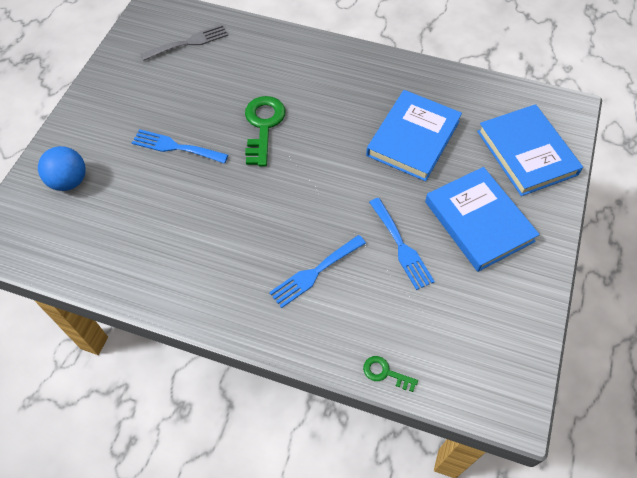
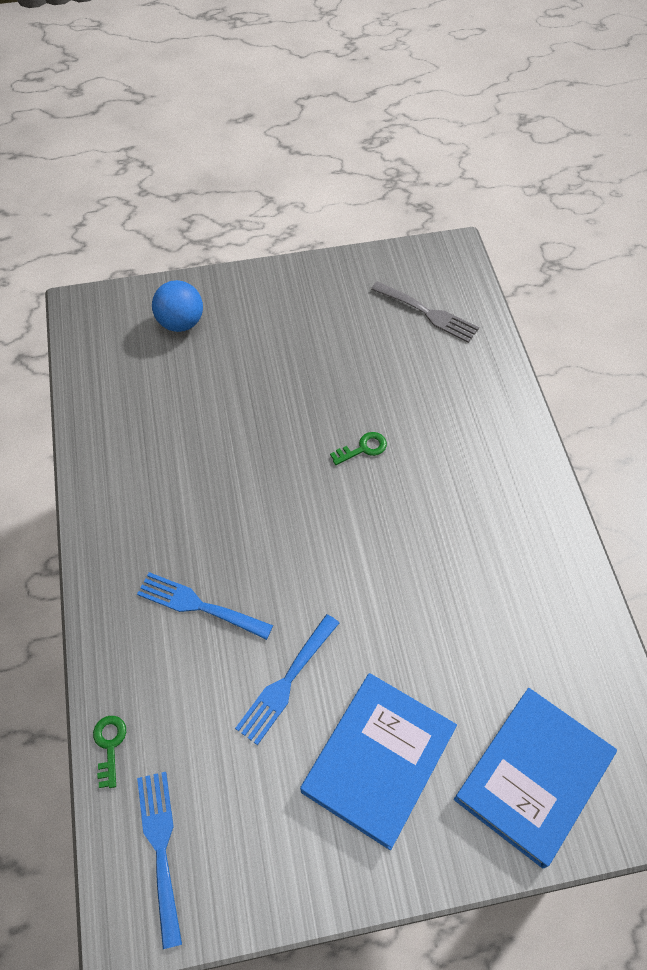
camera: 60 degrees right, 0 degrees up
blue fork [132,129,228,163] -> blue fork moved to [137,772,182,949]
green key [245,96,285,166] -> green key [330,432,387,465], size x0.51
blue book [366,90,462,181] -> none

